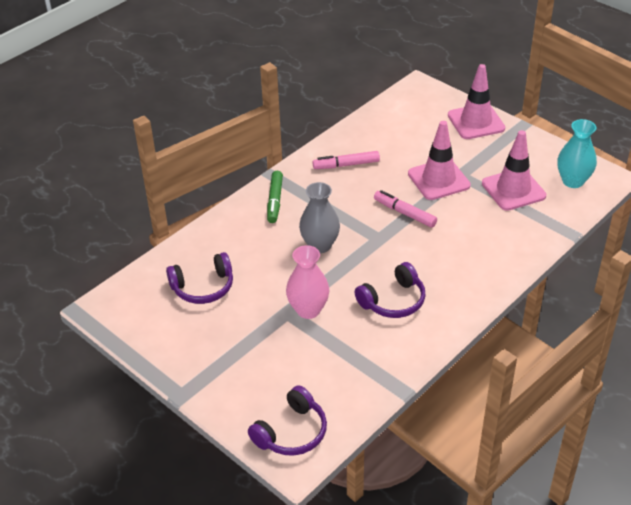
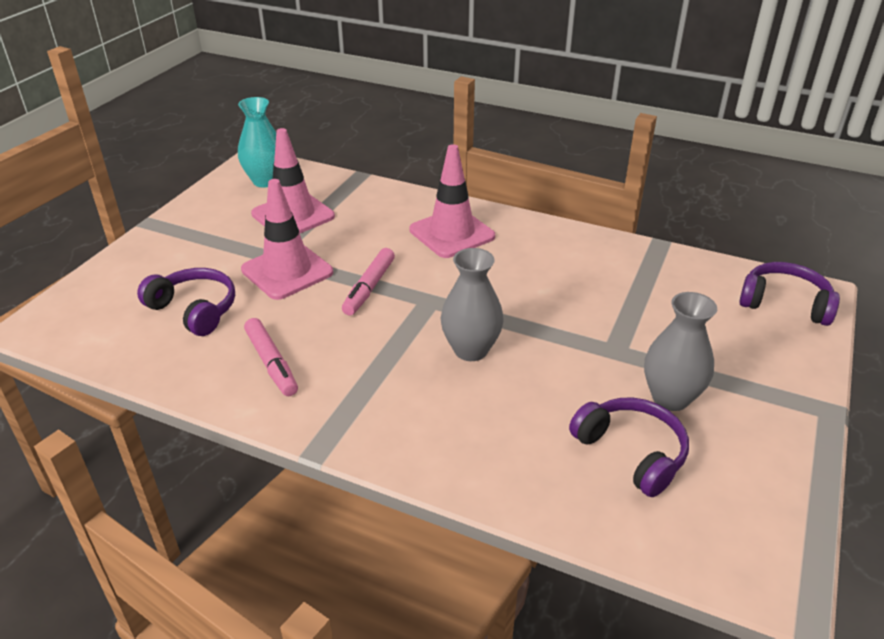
camera: 110 degrees left, 5 degrees down
green marker [267,171,283,223] -> none
pink vase [286,245,329,319] -> none
purple headphones [355,262,425,318] -> purple headphones moved to [137,268,235,336]
pink traffic cone [448,64,505,139] -> pink traffic cone moved to [410,144,495,258]
none -> grey vase [644,292,717,411]

